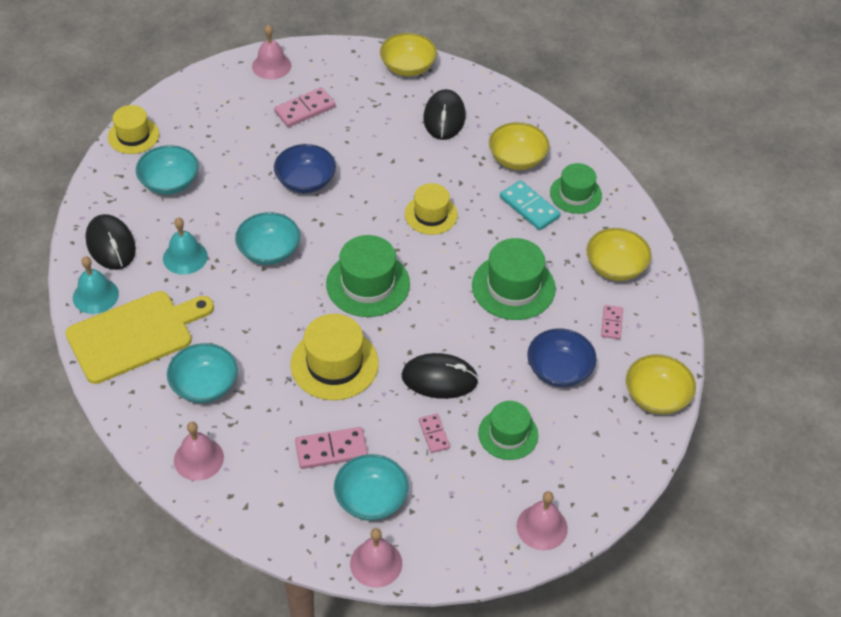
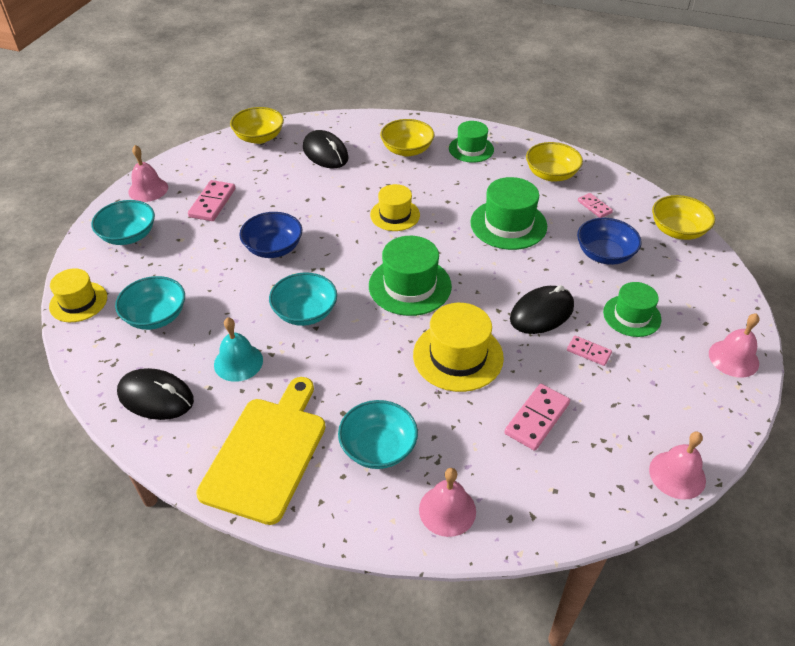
camera: 40 degrees left, 5 degrees down
turquoise bell [73,256,119,314] -> none
turquoise bowl [334,454,409,521] -> turquoise bowl moved to [91,200,155,245]
turquoise domino [500,180,561,230] -> none

